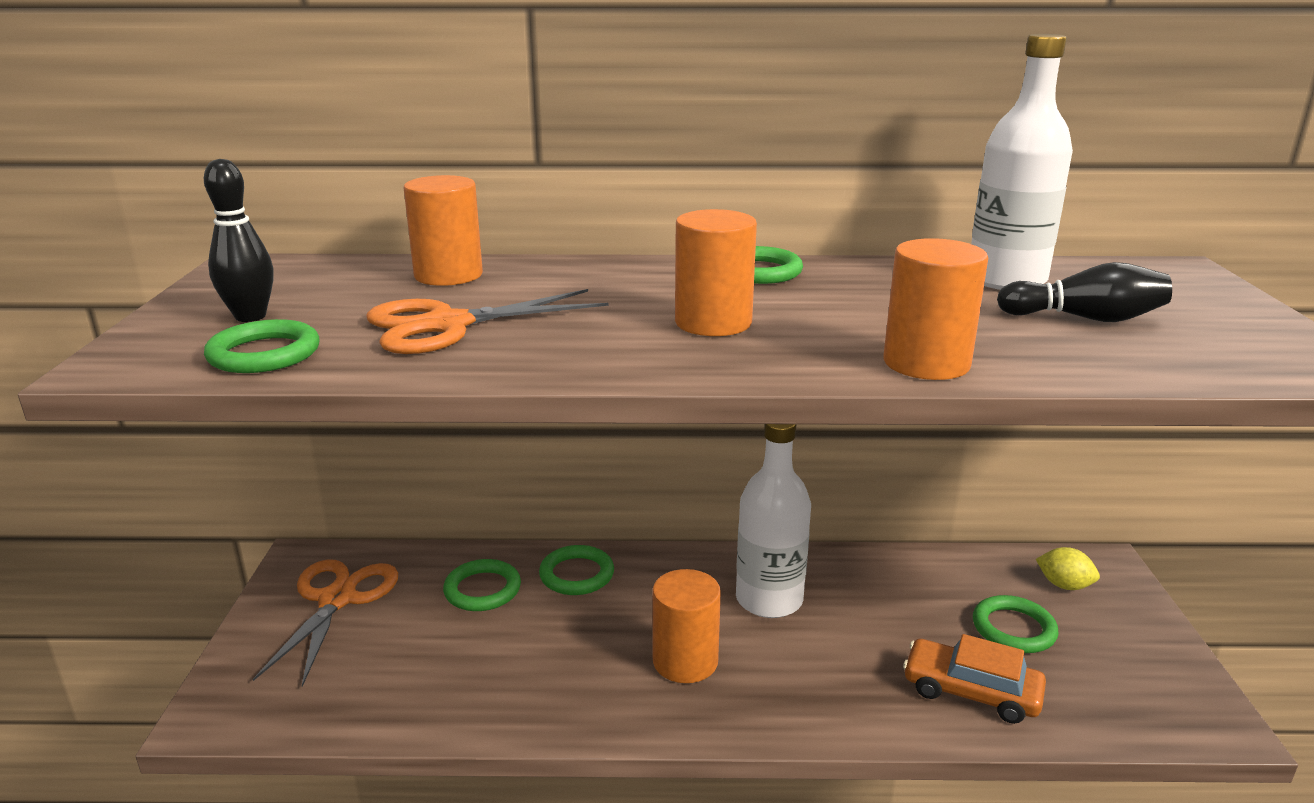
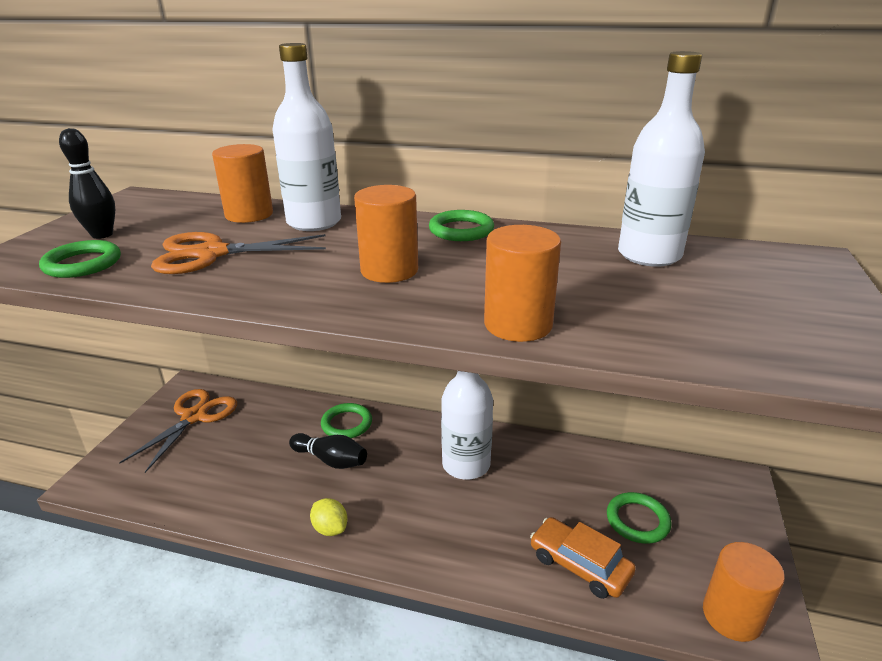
camera: 15 degrees right, 5 degrees up
green ring [443,559,521,611] -> none
orange cylinder [652,569,721,683] -> orange cylinder moved to [703,542,785,642]
black bowling pin [997,262,1172,322] -> black bowling pin moved to [289,433,367,469]
yellow lemon [1036,547,1100,590] -> yellow lemon moved to [310,498,347,536]
none -> white bottle [272,43,341,231]

